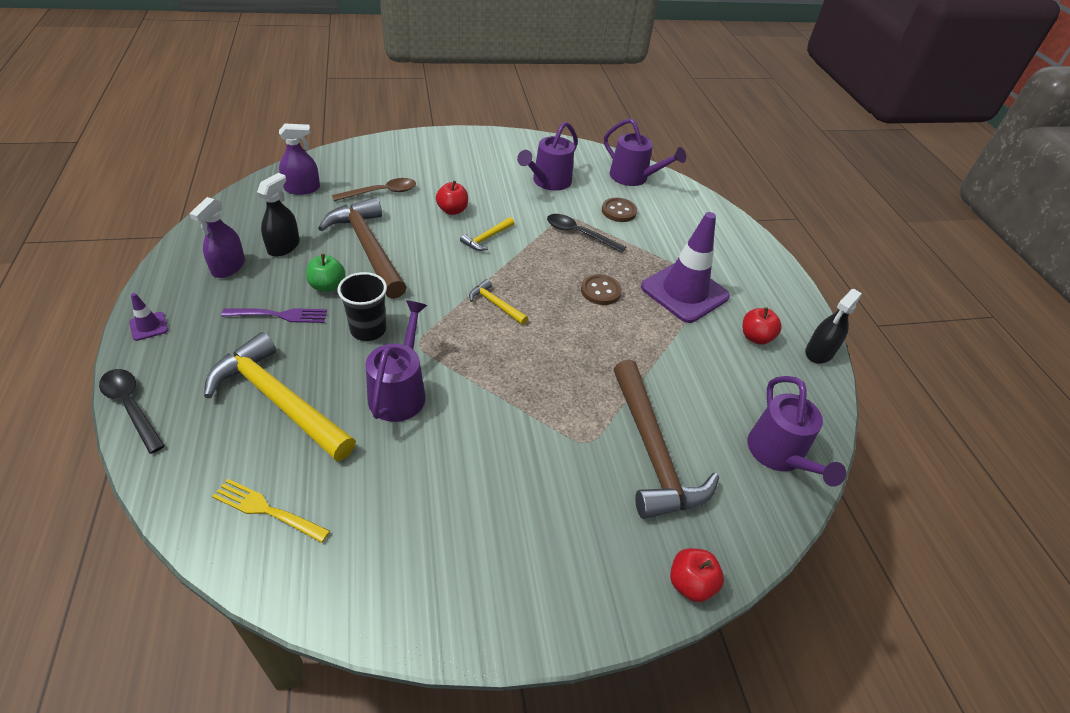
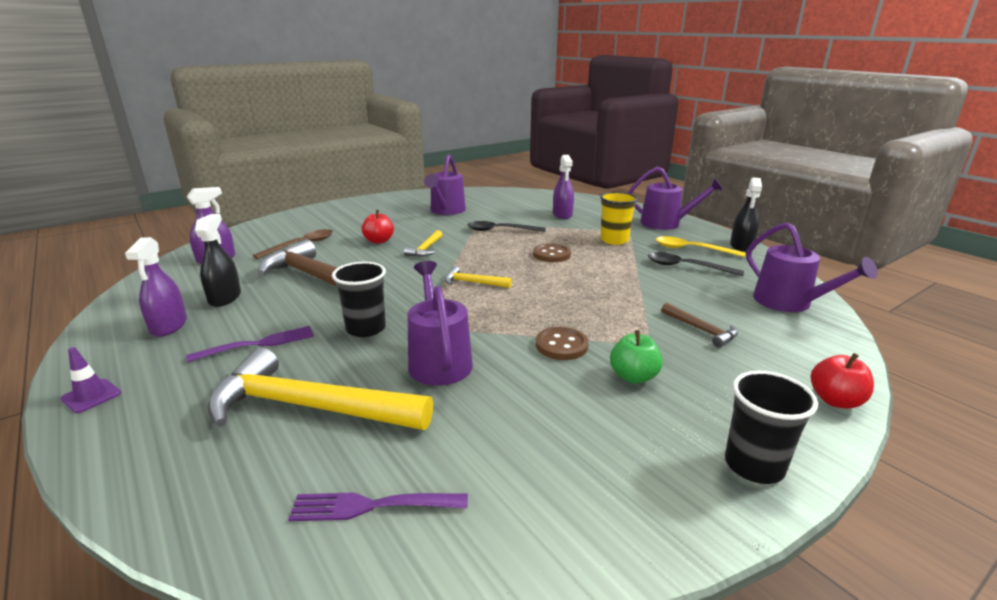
camera: 20 degrees left, 20 degrees down
black spoon [99,369,165,454] -> black spoon moved to [648,252,744,276]
yellow fork [212,479,330,543] -> purple fork [288,492,468,521]
green apple [306,254,345,292] -> green apple moved to [610,330,663,384]
brown button [602,198,637,222] -> brown button moved to [536,327,589,360]
purple watering can [604,118,686,186] -> purple watering can moved to [628,167,723,230]
brown hammer [614,360,719,519] -> brown hammer [661,303,738,347], size x0.45
purple traffic cone [641,212,730,323] -> yellow cup [600,192,638,245]
red apple [743,307,782,345] -> yellow spoon [656,236,745,257]
none -> purple spray bottle [553,155,574,219]
none -> black cup [725,371,818,484]

